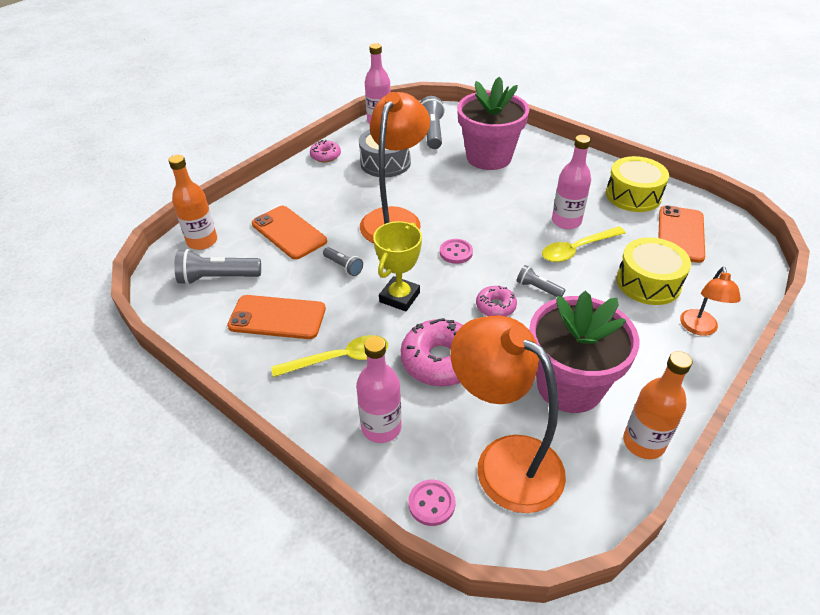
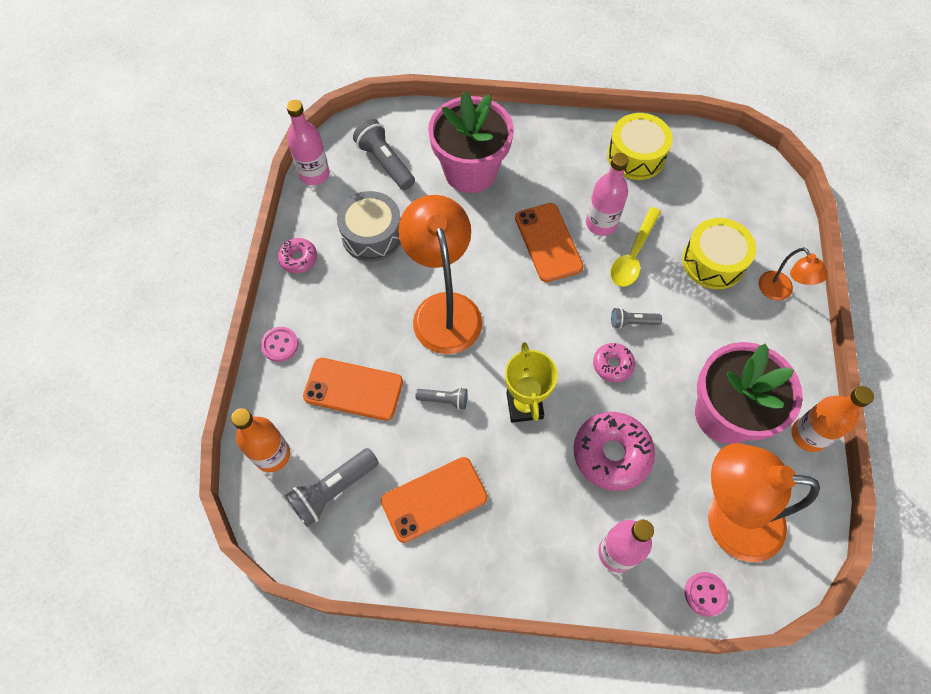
camera: 35 degrees left, 20 degrees up
yellow spoon [271,335,388,377] -> none
pink button [440,239,473,264] -> pink button moved to [261,327,298,362]
orange phone [658,205,705,263] -> orange phone moved to [515,203,583,282]

